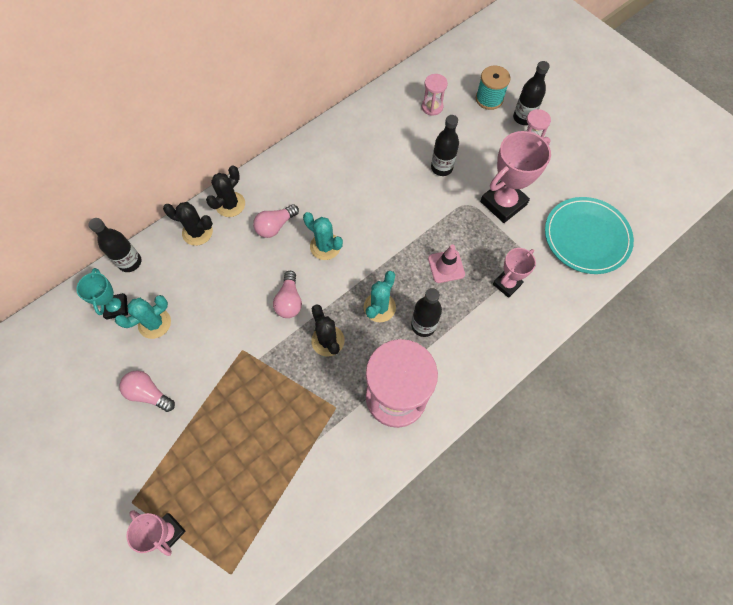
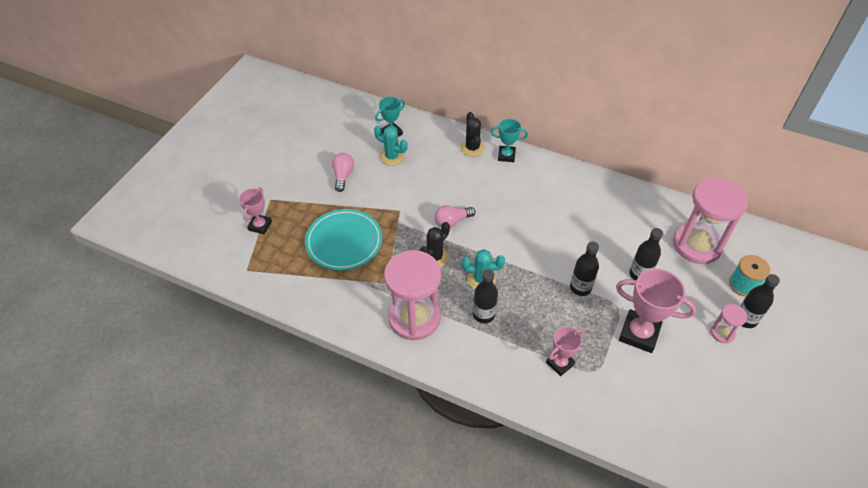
camera: 65 degrees right, 15 degrees down
black bottle [88,218,141,272] -> black bottle moved to [570,242,599,296]
black cactus [206,166,245,217] -> turquoise trophy [491,119,528,162]
pink light bulb [253,204,299,238] -> none
turquoise cactus [303,212,343,260] -> none
pink hourglass [422,74,448,116] -> pink hourglass [673,178,748,264], size x2.24
pink traffic cone [428,245,465,283] -> none
pink trophy [493,248,536,298] -> pink trophy turned 60 degrees counterclockwise [546,326,583,376]
turquoise plate [545,197,634,274] -> turquoise plate moved to [305,209,382,271]

